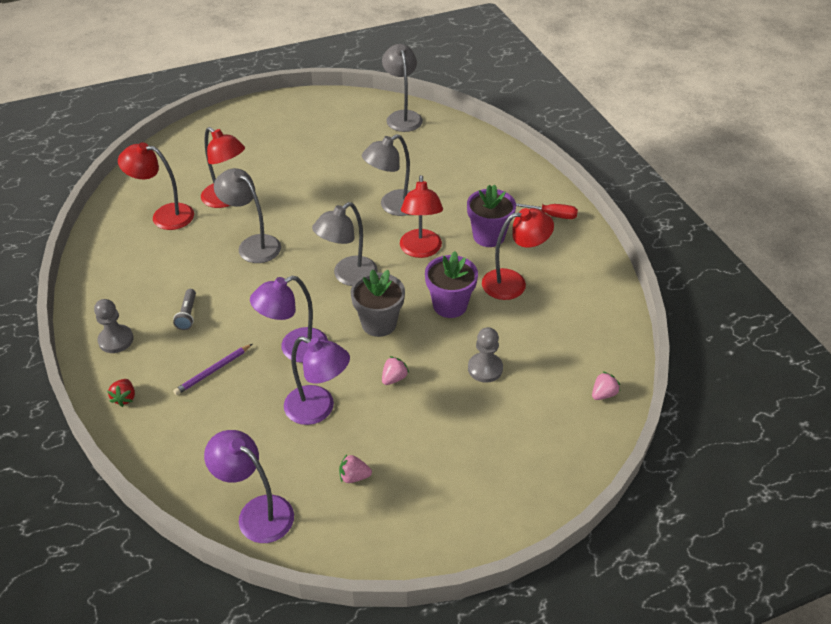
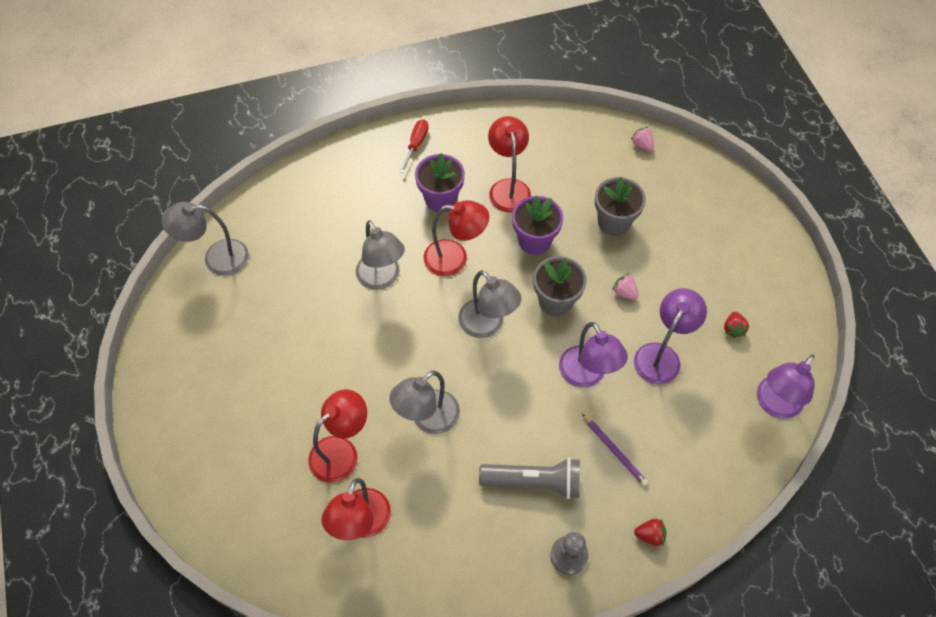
camera: 85 degrees left, 15 degrees up
grey flashlight [173,289,196,330] -> grey flashlight [479,458,580,499], size x1.89
pink strawberry [339,454,372,483] -> red strawberry [724,312,749,338]
grey pawn [468,327,503,383] -> grey flower pot [595,176,646,236]

